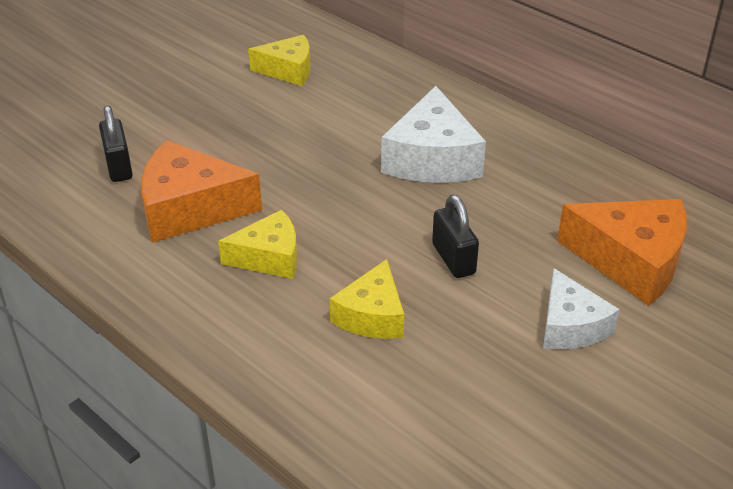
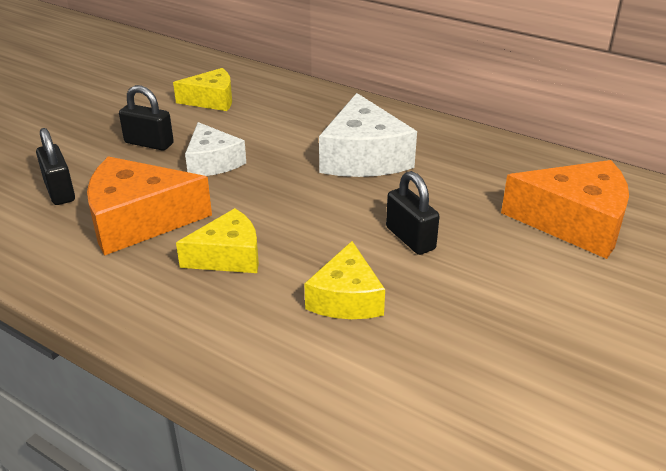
camera: 10 degrees left, 5 degrees down
white cheese [543,268,620,349] -> white cheese moved to [185,122,246,176]
none -> black padlock [119,85,174,151]

